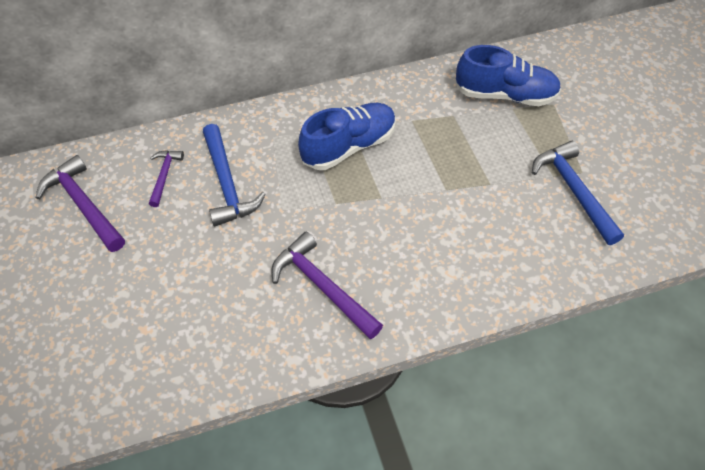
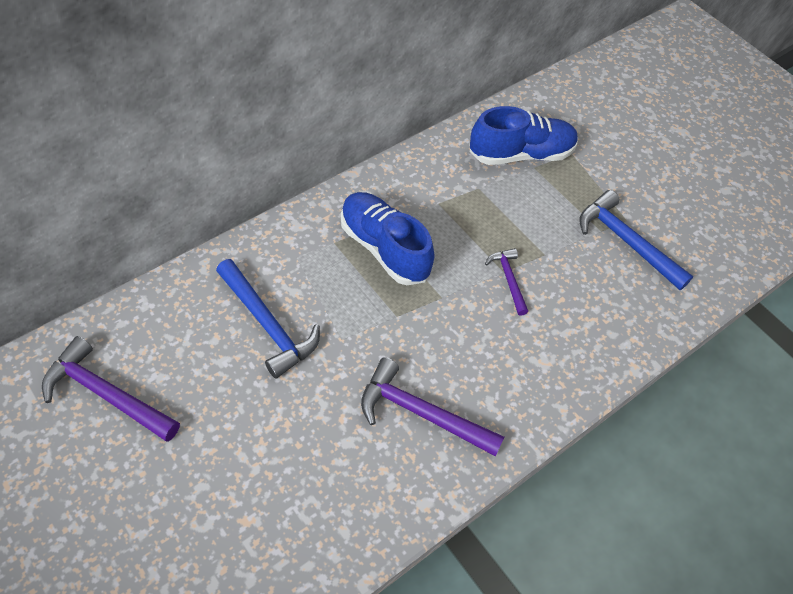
camera: 25 degrees left, 0 degrees up
purple hammer [149,150,184,207] -> purple hammer moved to [485,248,528,316]
blue shoe [298,103,396,170] -> blue shoe turned 75 degrees counterclockwise [341,192,434,285]

